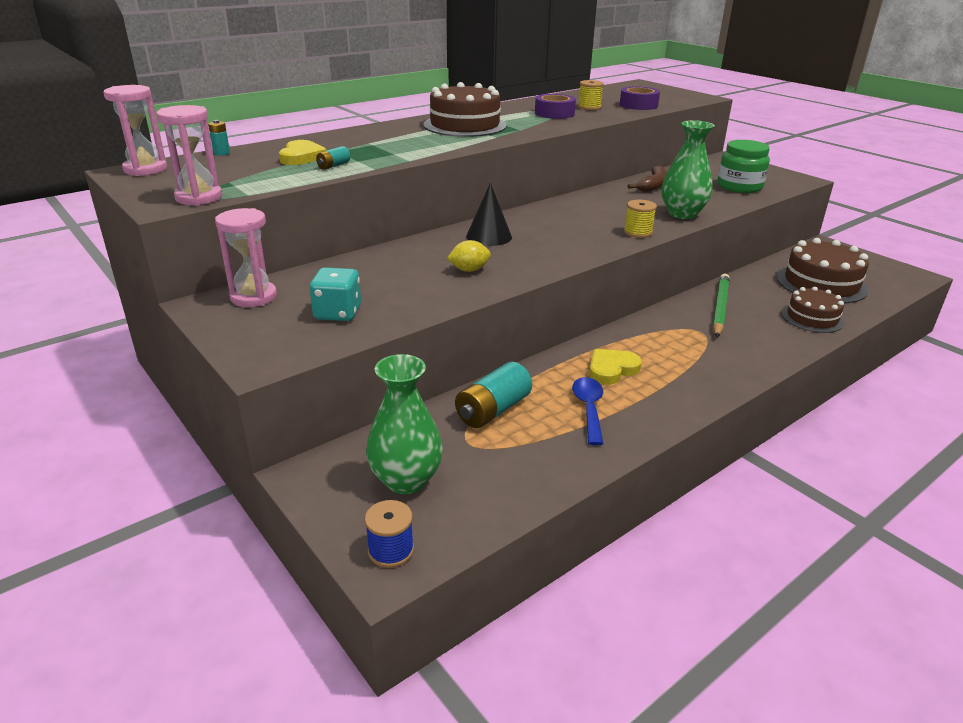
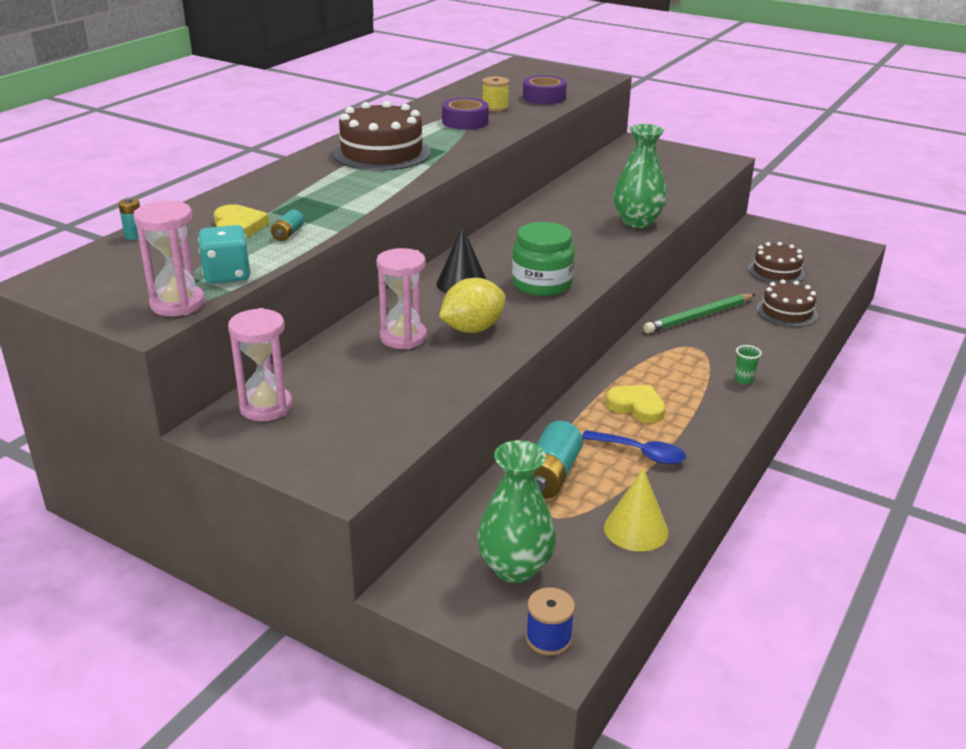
camera: 20 degrees left, 0 degrees up
pink hourglass [103,85,167,176] -> pink hourglass moved to [376,248,427,349]
turquoise dice [310,267,361,321] -> turquoise dice moved to [198,225,250,284]
yellow lemon [447,240,491,272] -> yellow lemon [439,278,505,333], size x1.58
blue spoon [572,377,603,445] -> blue spoon turned 135 degrees clockwise [582,430,686,464]
yellow heart [589,349,642,385] -> yellow heart turned 90 degrees clockwise [606,385,665,423]
yellow spool [624,200,657,238] -> none
brown banana [628,165,667,192] -> none
green pencil [713,274,730,337] -> green pencil turned 120 degrees counterclockwise [643,294,756,333]
green jar [717,140,770,193] -> green jar moved to [512,222,575,296]
brown cake [777,238,869,304] -> brown cake [748,242,805,283], size x0.63
none -> yellow cone [604,468,668,552]
none -> green cup [734,345,762,384]

